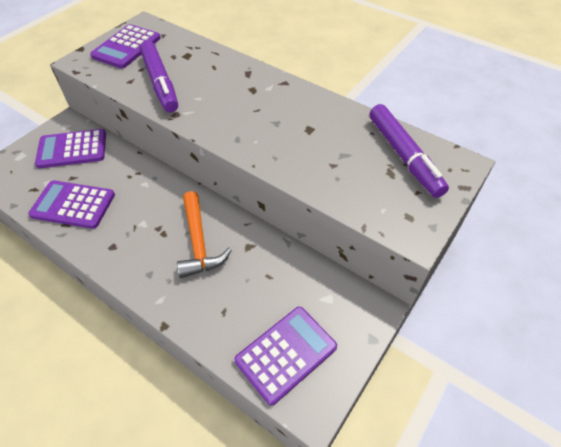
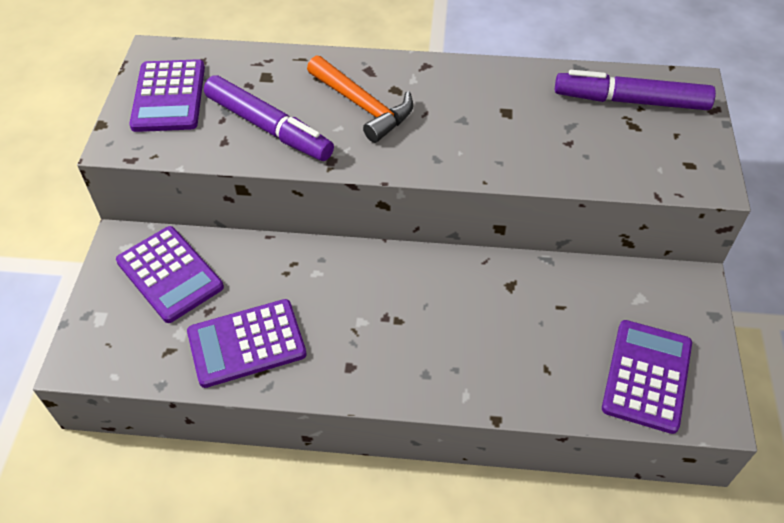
camera: 30 degrees left, 0 degrees up
purple calculator [35,129,106,168] -> purple calculator turned 90 degrees counterclockwise [116,226,224,323]
orange hammer [177,191,232,278] -> orange hammer moved to [307,55,413,143]
purple marker [369,104,449,198] -> purple marker turned 150 degrees clockwise [555,70,716,110]

